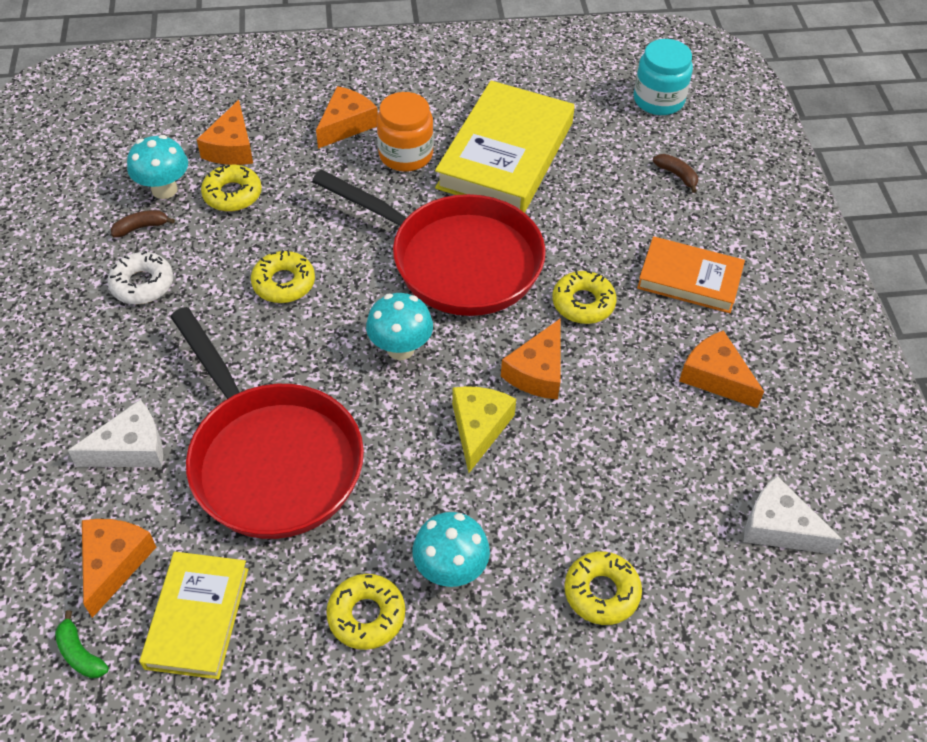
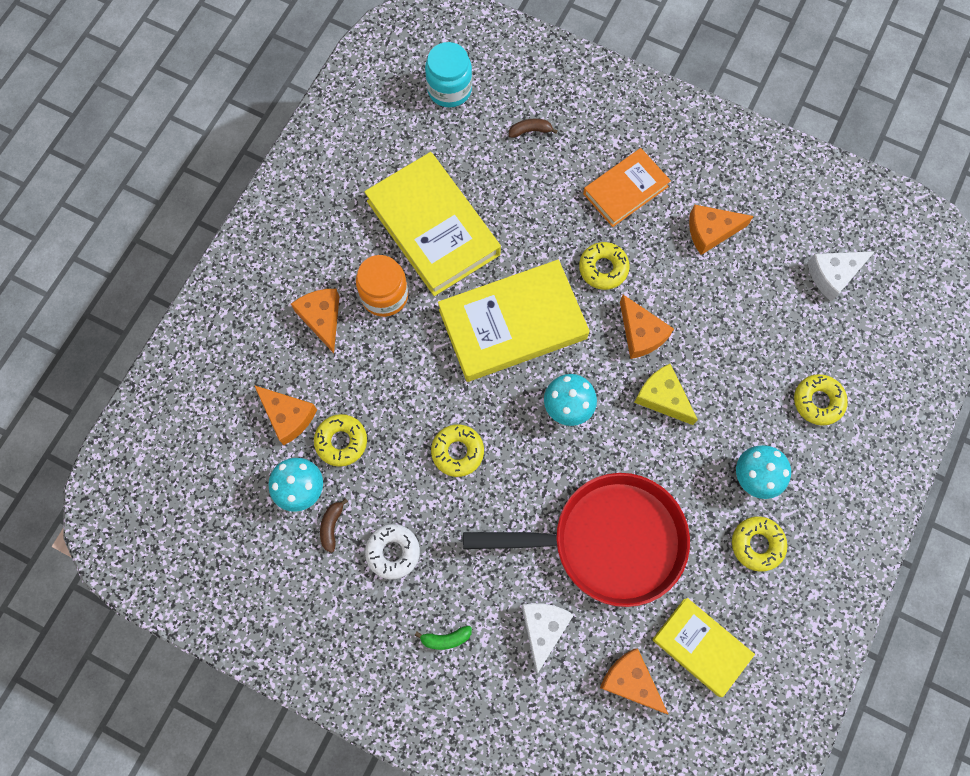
camera: 55 degrees left, 20 degrees up
green banana [55,610,109,678] -> green banana moved to [415,626,472,650]
red pan [312,169,546,316] -> yellow book [438,260,590,382]

